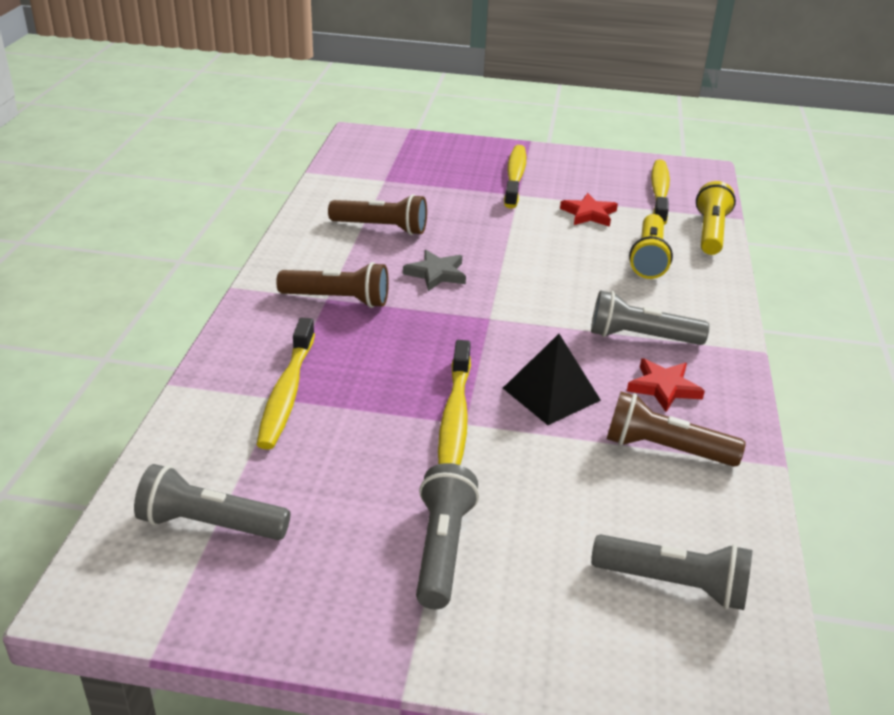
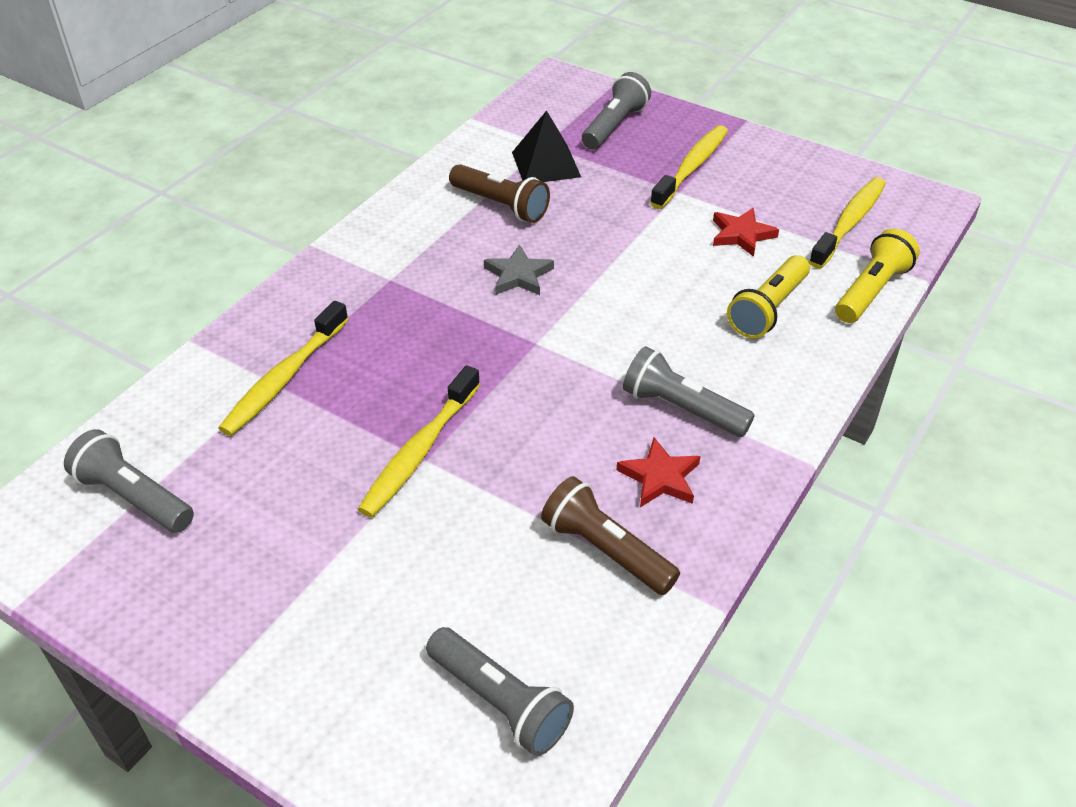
camera: 25 degrees right, 10 degrees up
brown flashlight [276,262,389,308] -> none
grey flashlight [416,463,479,609] -> grey flashlight moved to [582,72,651,150]
black pyramid [503,334,601,425] -> black pyramid moved to [512,110,581,182]

